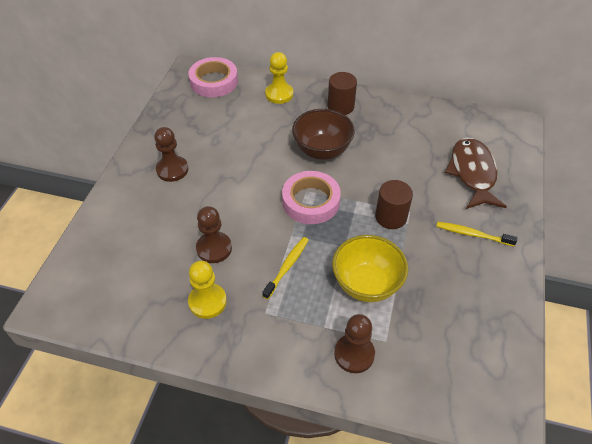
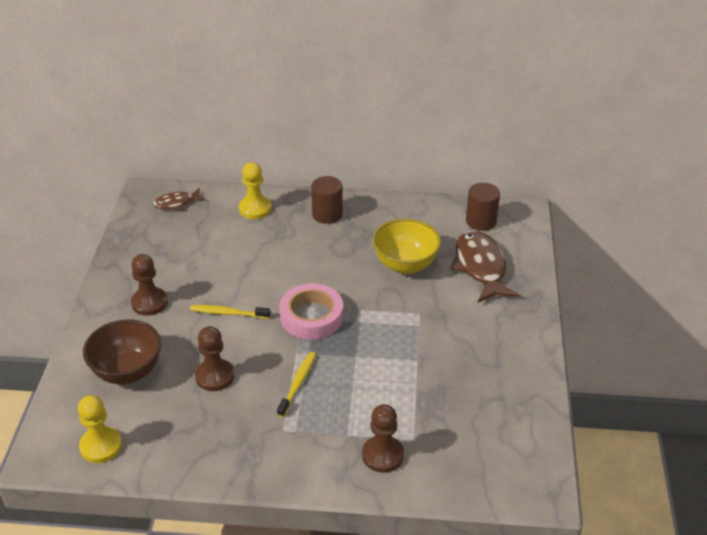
camera: 10 degrees left, 10 degrees down
pink tape [188,57,238,97] -> brown fish [153,188,205,210]
yellow pawn [188,261,227,319] -> yellow pawn moved to [78,395,122,463]
brown bowl [292,109,355,160] -> brown bowl moved to [83,319,161,384]
yellow bowl [332,235,408,302] -> yellow bowl moved to [372,218,441,274]
brown cylinder [375,180,413,229] -> brown cylinder moved to [466,183,500,231]
yellow toothbrush [436,222,517,246] -> yellow toothbrush moved to [190,305,271,319]

